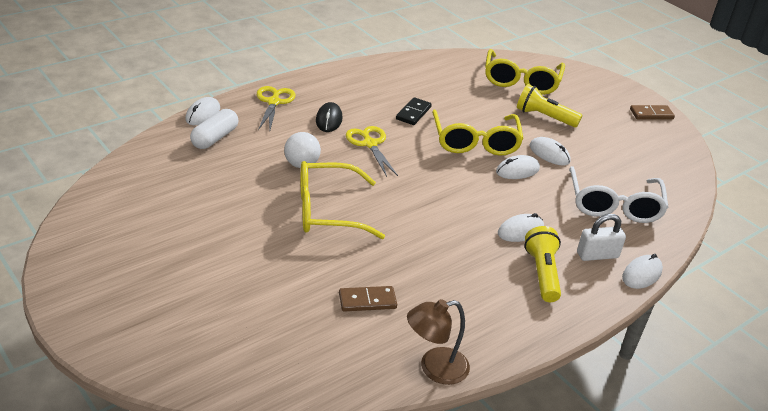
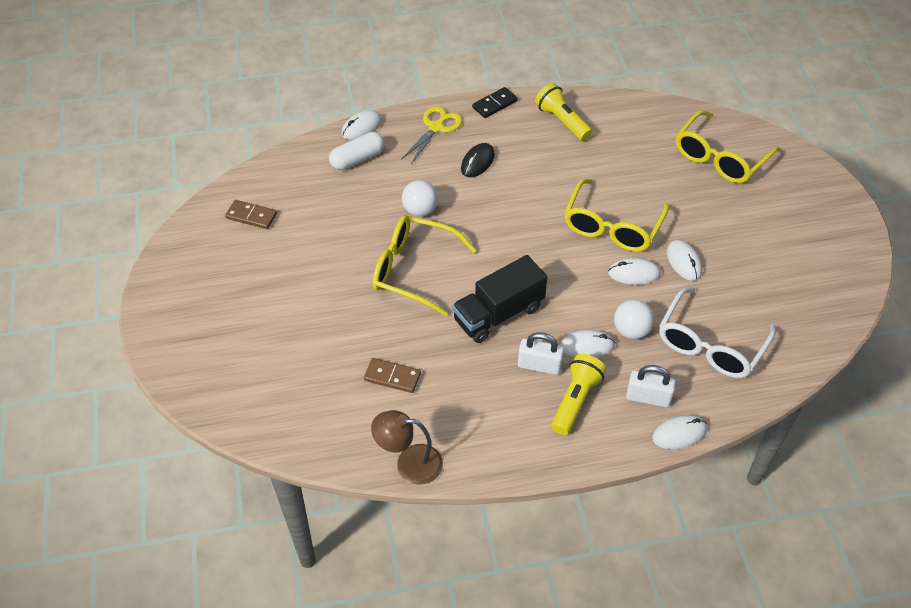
camera: 30 degrees right, 15 degrees up
yellow scissors [346,126,398,177] -> none
black domino [396,97,432,125] -> black domino moved to [472,87,518,118]
yellow flashlight [517,84,583,127] -> yellow flashlight moved to [535,83,592,141]
brown domino [630,105,675,120] -> brown domino moved to [225,200,277,229]
none -> black truck [452,255,547,343]
none -> white padlock [518,332,564,375]
none -> white ball [614,299,654,339]

